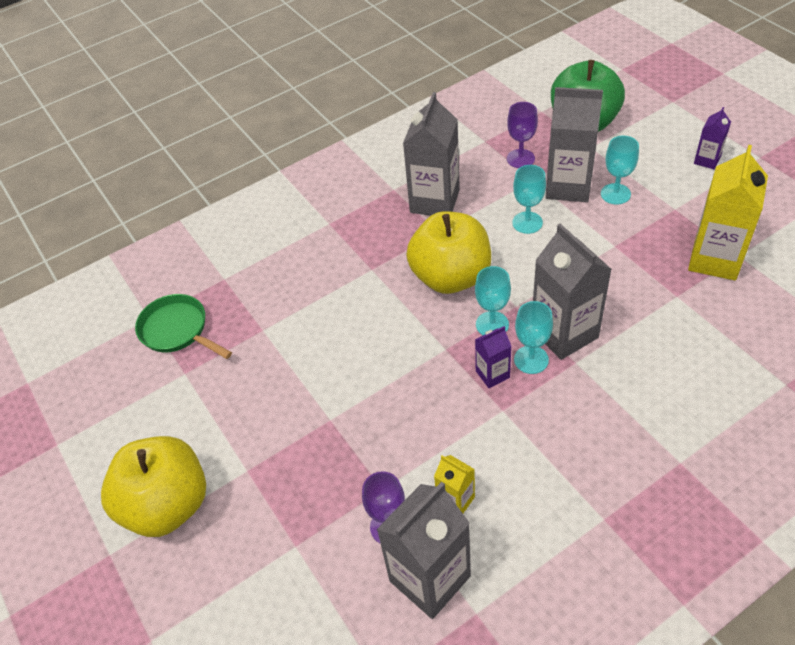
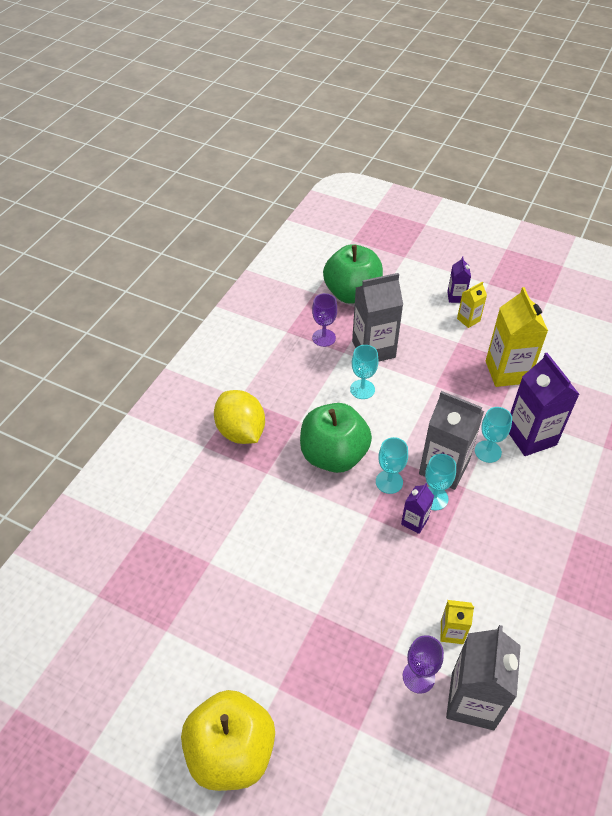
camera: 35 degrees left, 0 degrees up
green pan [135,294,232,359] -> none
grey carton [403,92,460,216] -> none
yellow apple [406,211,491,294] -> green apple [300,403,372,473]
turquoise goblet [601,136,639,205] -> turquoise goblet moved to [475,407,512,463]
none -> yellow lemon [214,390,265,444]
none -> yellow carton [457,281,487,328]
none -> purple carton [509,353,580,456]

